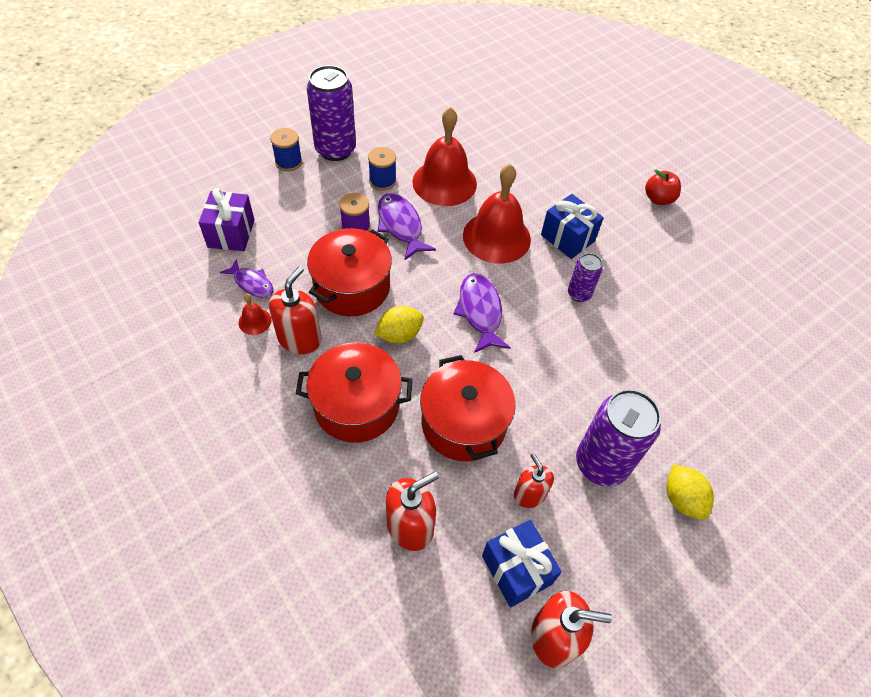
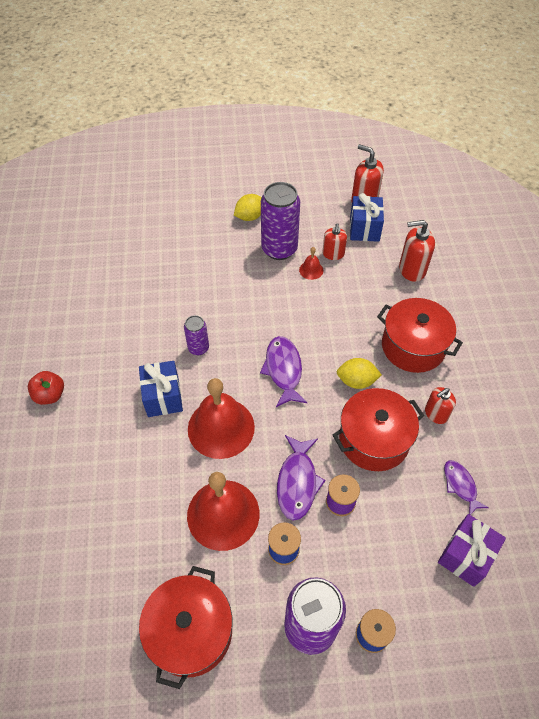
camera: 145 degrees left, 0 degrees up
red bell [239,294,272,335] -> red bell moved to [299,247,323,280]
red soap dispenser [269,266,322,354] -> red soap dispenser [425,387,456,424], size x0.66
red pot [420,355,516,461] -> red pot moved to [139,566,232,689]
purple fish [453,273,511,353] -> purple fish turned 150 degrees clockwise [260,336,308,407]
yellow lemon [666,464,714,520] -> yellow lemon turned 45 degrees clockwise [234,194,262,221]

